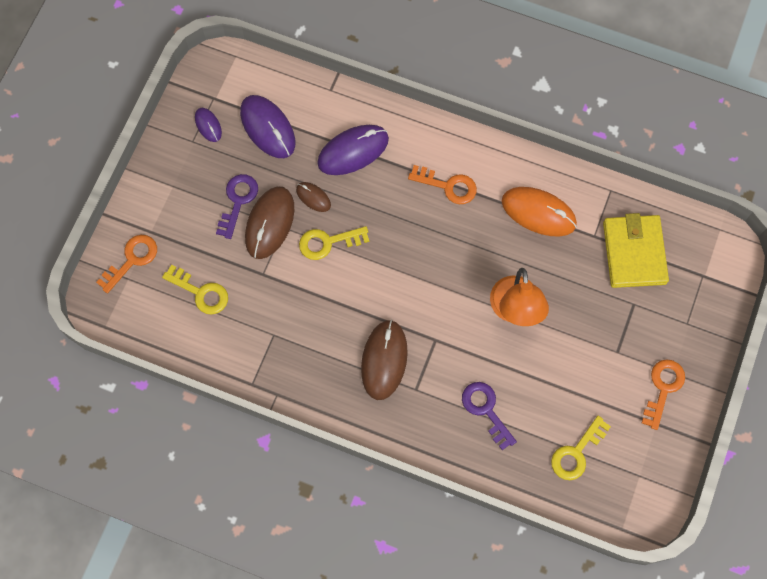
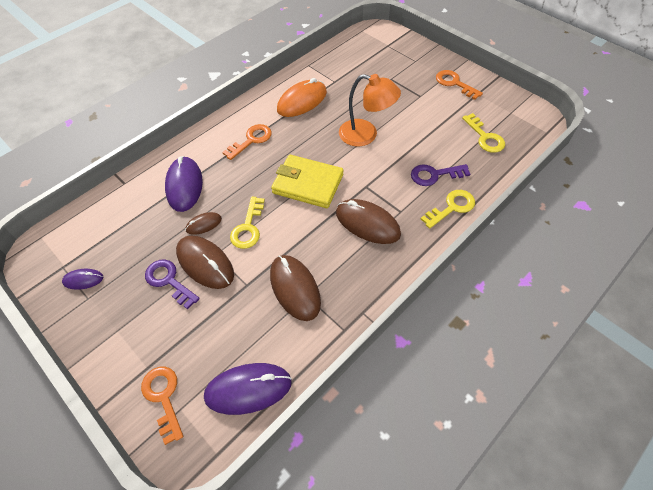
camera: 65 degrees left, 15 degrees down
yellow key [162,264,228,315] -> yellow key moved to [421,190,475,229]
purple mouse [240,95,295,158] -> purple mouse moved to [204,363,292,415]
yellow wallet [603,213,669,288] -> yellow wallet moved to [271,155,343,208]
none -> brown mouse [270,255,321,321]

